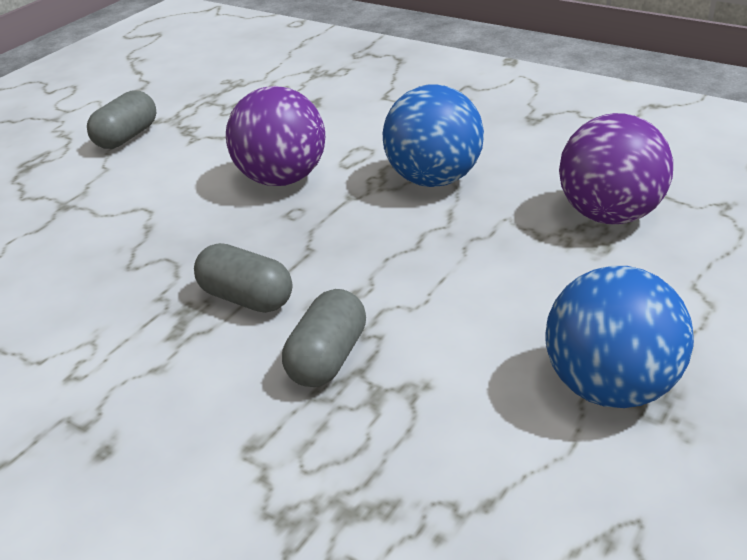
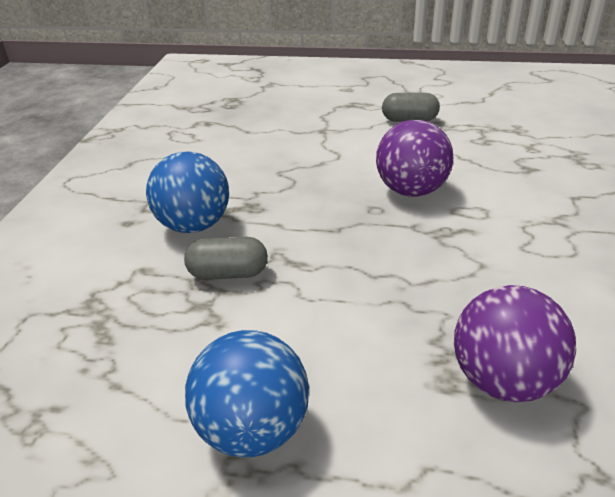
camera: 65 degrees right, 0 degrees up
grey capsule [194,243,292,313] -> none
blue ball [383,84,484,187] -> blue ball moved to [146,152,229,233]

